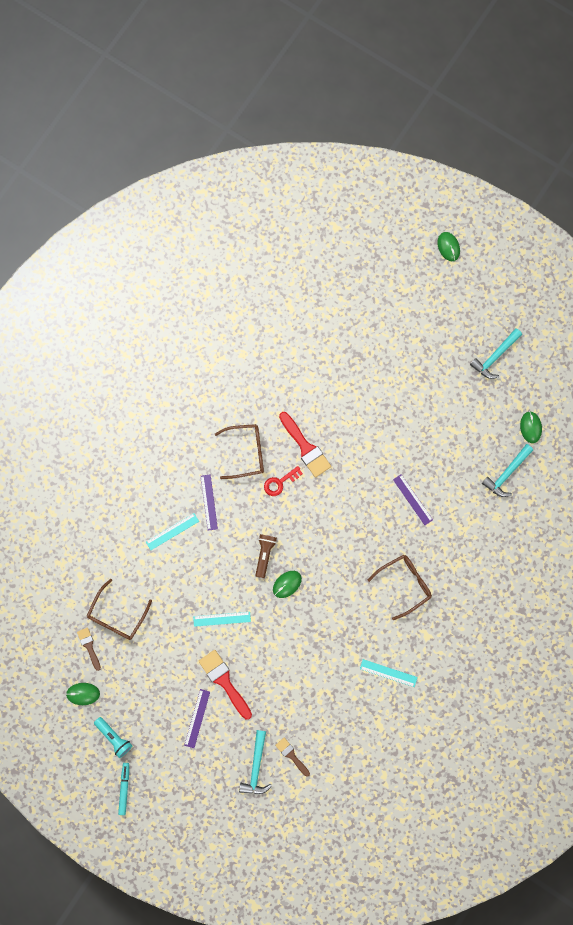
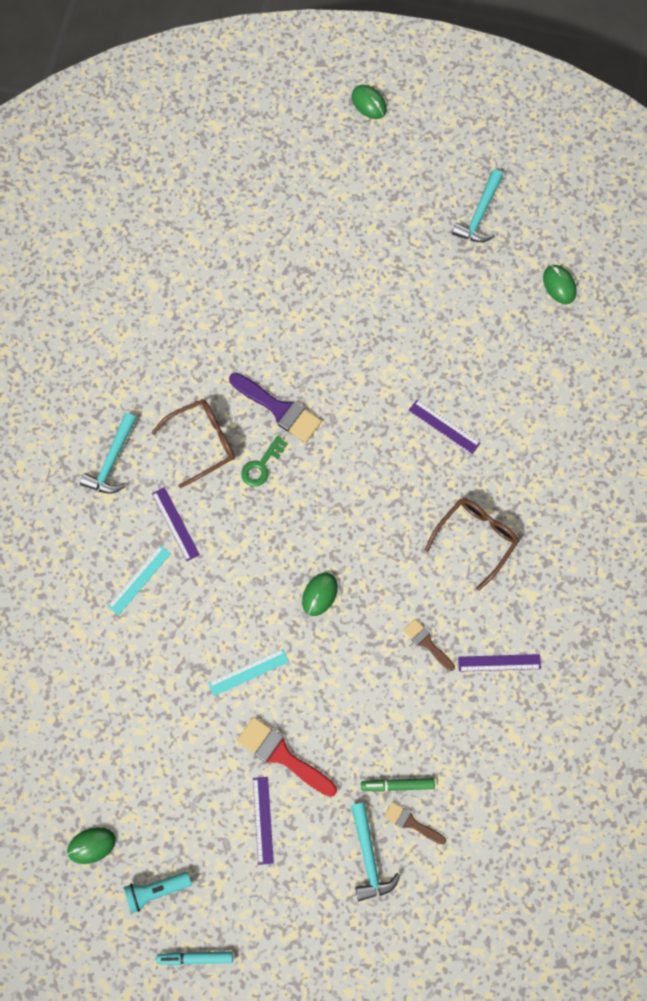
camera: 20 degrees left, 5 degrees down
brown brush [77,627,101,671] -> brown brush moved to [403,619,455,671]
brown glasses [87,579,152,640] -> none
turquoise flashlight [94,717,132,758] -> turquoise flashlight turned 135 degrees clockwise [124,872,192,913]
turquoise marker [118,763,129,815] -> turquoise marker turned 75 degrees counterclockwise [156,951,233,965]
brown flashlight [255,534,277,578] -> none
red key [264,466,303,496] -> green key [241,436,288,487]
red brush [279,412,331,477] -> purple brush [229,373,322,442]
turquoise ruler [360,659,417,687] -> purple ruler [458,654,541,672]
turquoise hammer [482,444,533,497] -> turquoise hammer moved to [80,413,137,494]
none -> green marker [361,778,435,792]

